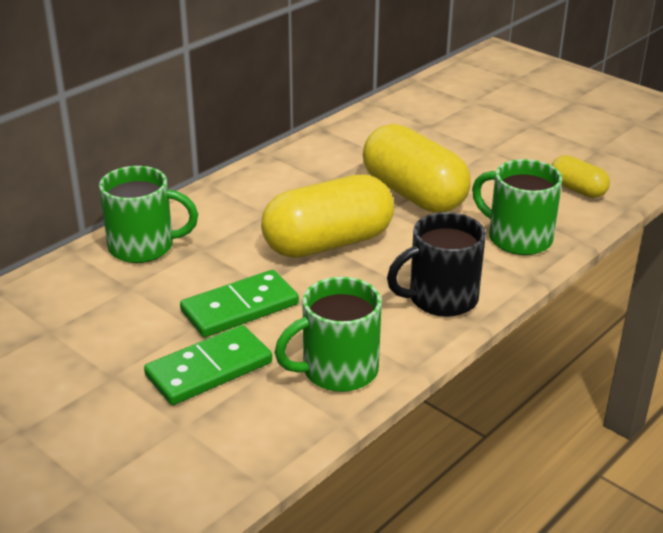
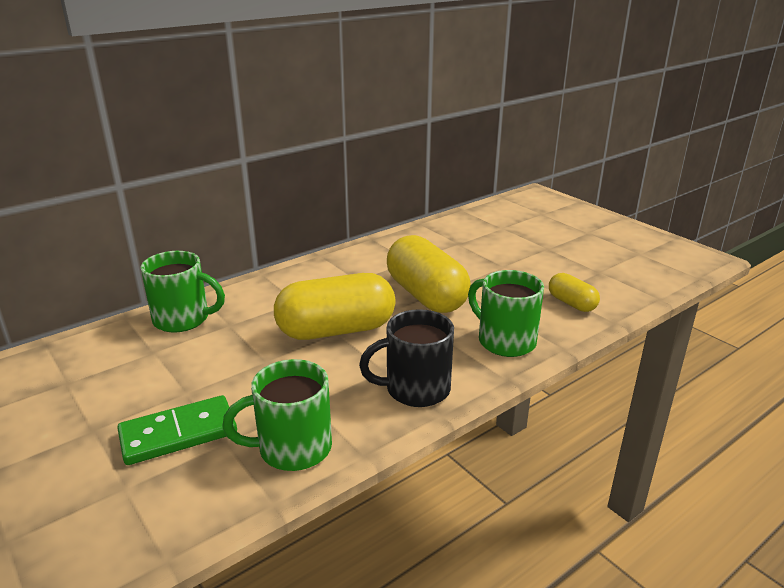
camera: 10 degrees right, 5 degrees down
green domino [180,270,299,337] -> none

